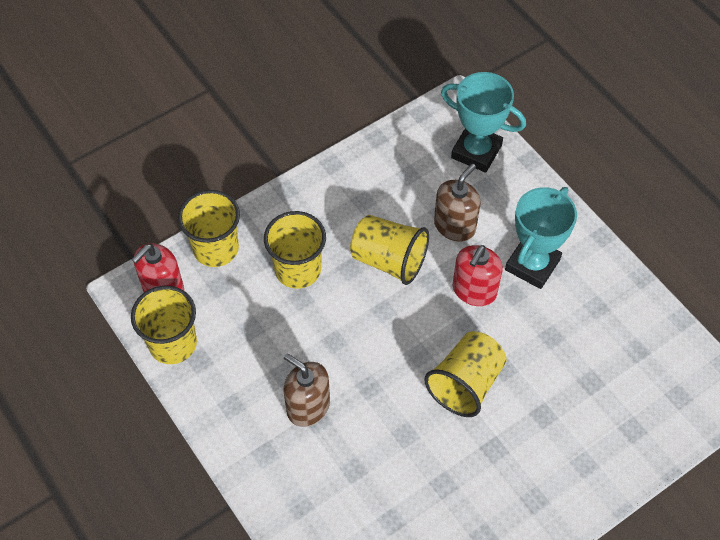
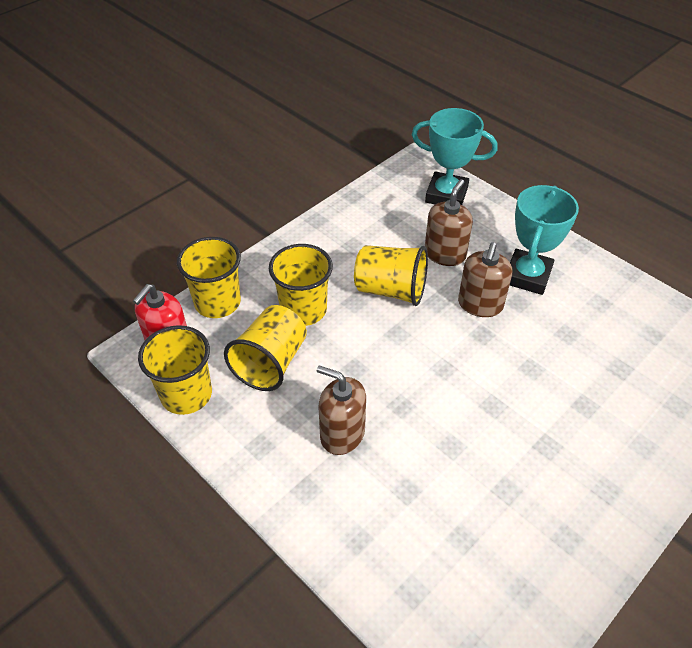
camera: 10 degrees left, 10 degrees down
yellow cup [424,331,507,417] -> yellow cup moved to [224,305,307,391]
red soap dispenser [453,245,503,306] -> brown soap dispenser [458,242,512,317]

